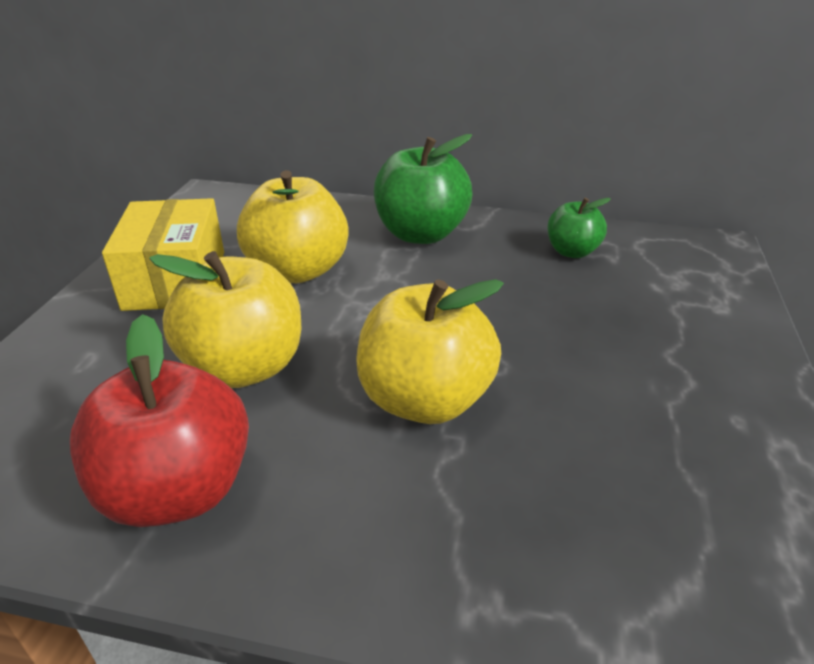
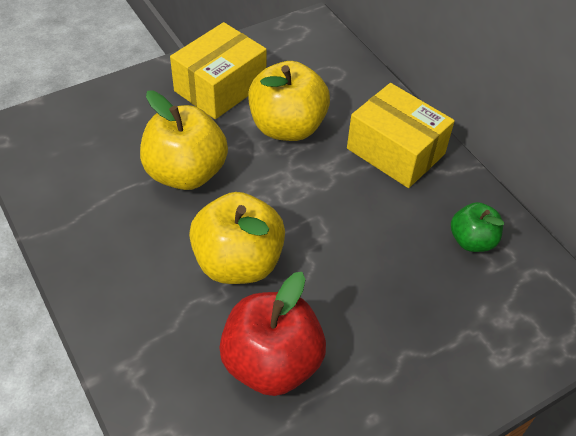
camera: 45 degrees right, 15 degrees up
red apple [70,314,249,527] -> red apple moved to [219,272,326,396]
green apple [374,134,473,244] -> yellow box [347,83,455,188]

